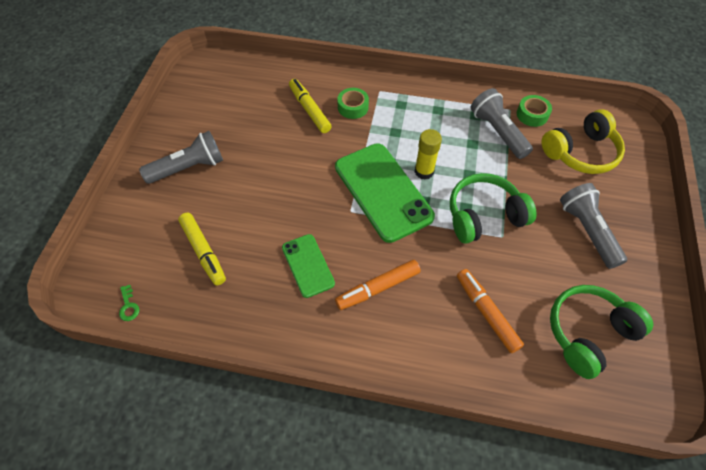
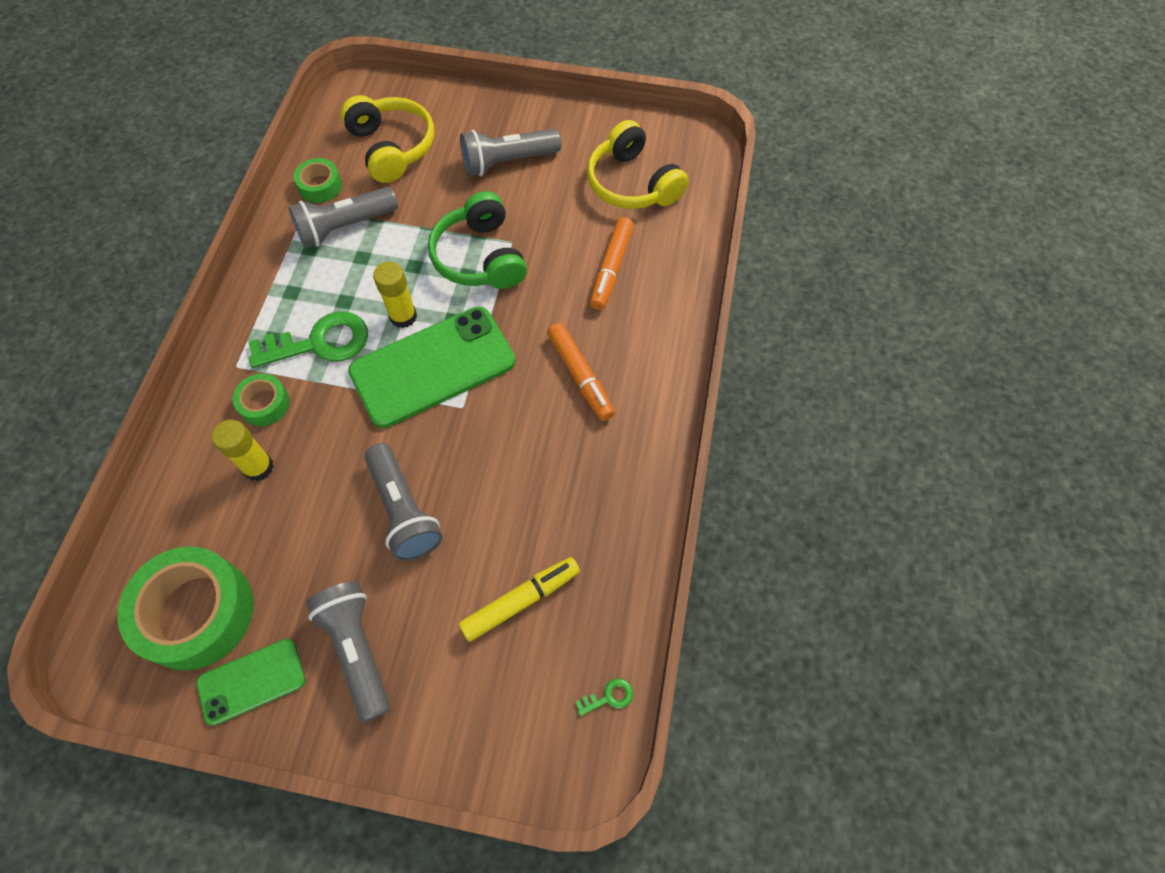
camera: 90 degrees left, 5 degrees up
green phone [282,234,335,298] -> green phone moved to [196,639,305,726]
yellow marker [289,79,332,133] -> yellow glue stick [212,420,274,481]
orange marker [457,269,524,353] -> orange marker turned 45 degrees counterclockwise [590,217,634,310]
green headphones [550,285,653,379] -> yellow headphones [587,120,689,209]
none -> green tape [117,547,253,670]
none -> green key [249,311,368,368]
none -> grey flashlight [364,443,443,561]

